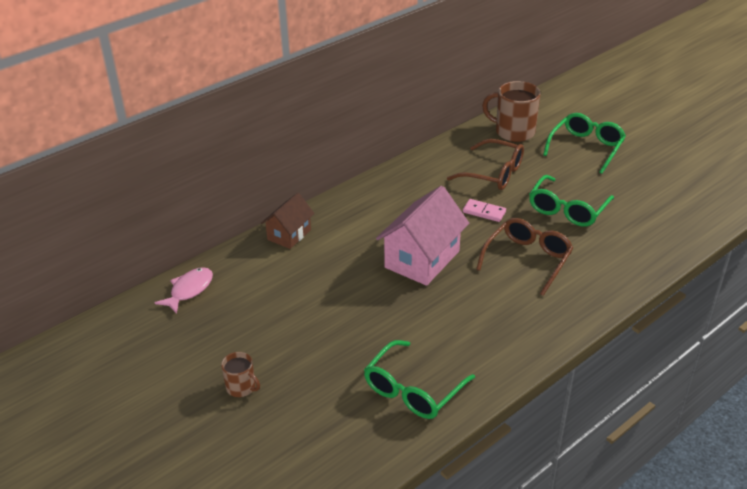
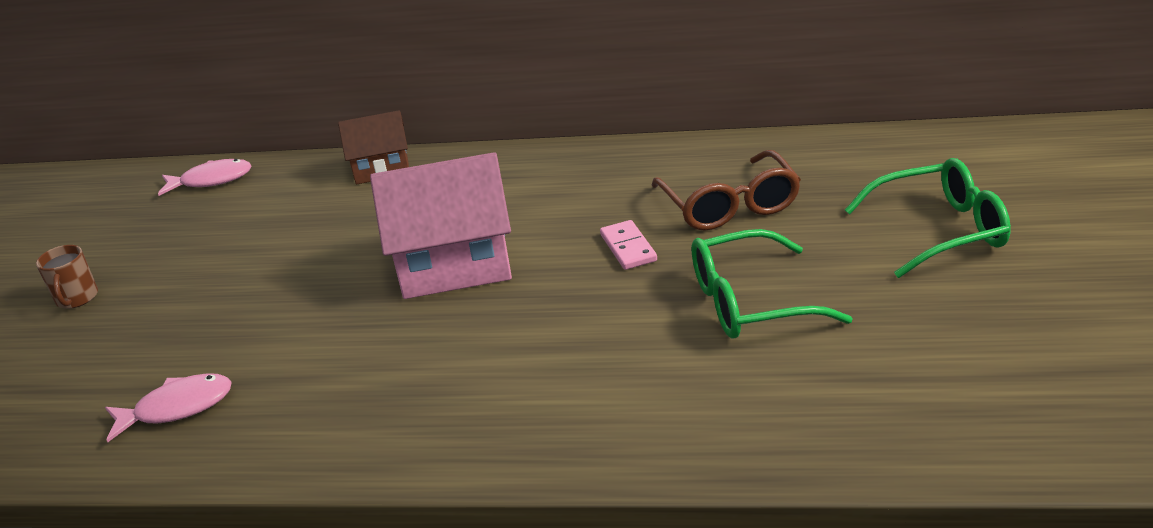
camera: 50 degrees right, 5 degrees down
green glasses [364,340,475,419] -> pink fish [105,373,232,442]
brown glasses [476,218,573,296] -> none
brown mug [482,81,541,142] -> none

